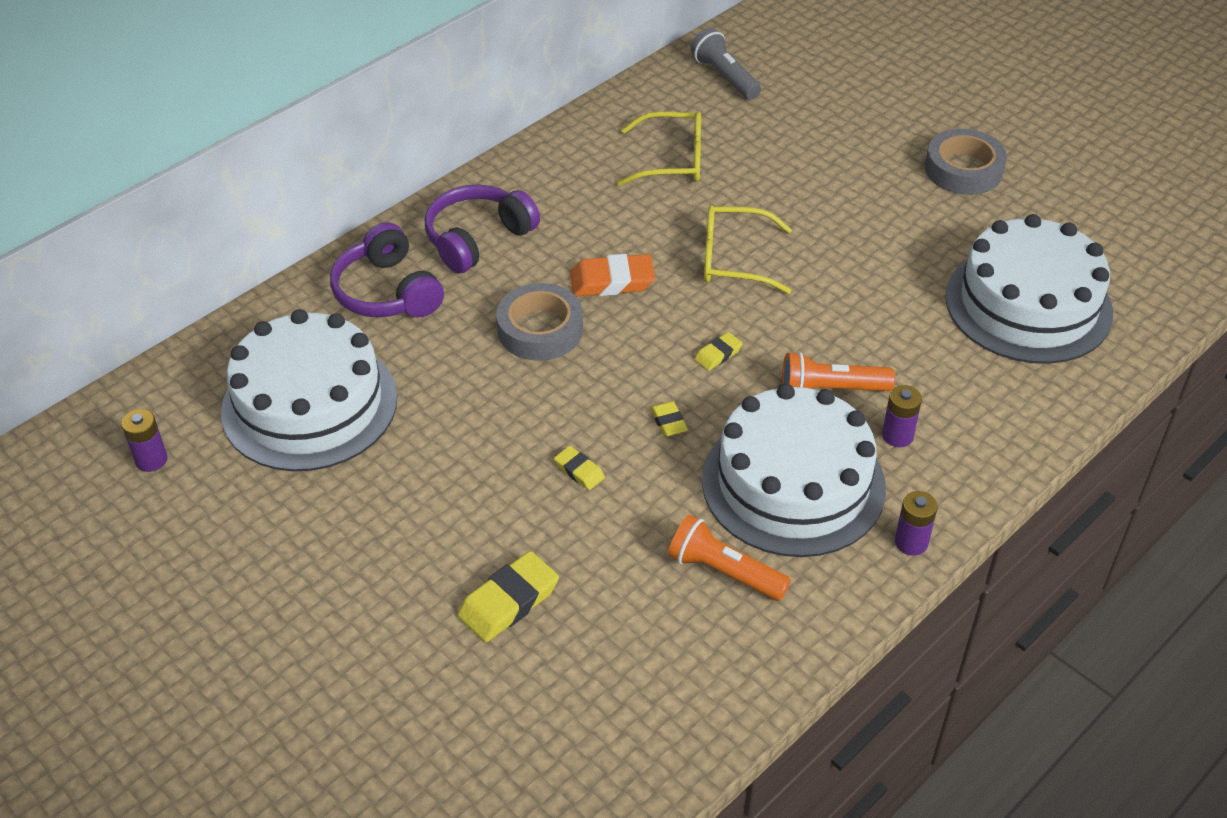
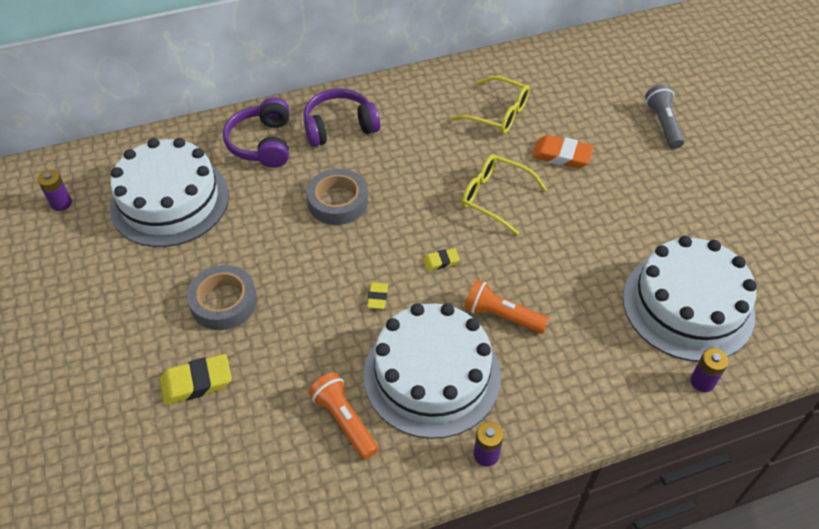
camera: 25 degrees right, 5 degrees up
yellow eraser [554,446,605,490] -> none
orange eraser [570,254,655,296] -> orange eraser moved to [532,135,594,168]
grey flashlight [690,28,761,100] -> grey flashlight moved to [645,84,684,149]
purple battery [882,385,922,447] -> purple battery moved to [690,348,728,392]
grey tape [925,129,1007,195] -> grey tape moved to [187,265,257,330]

